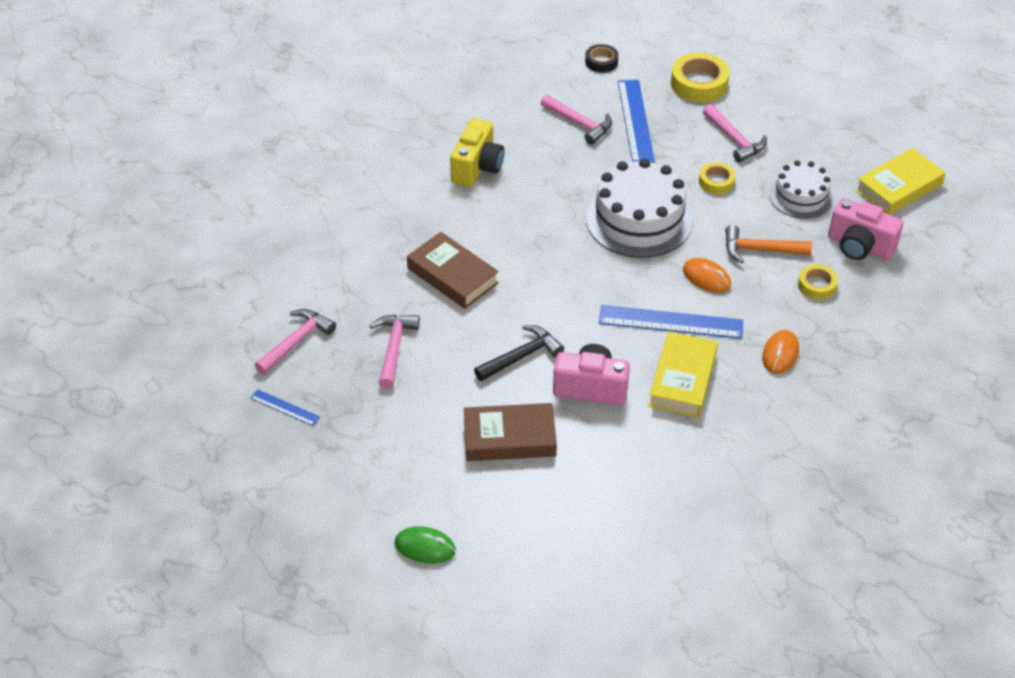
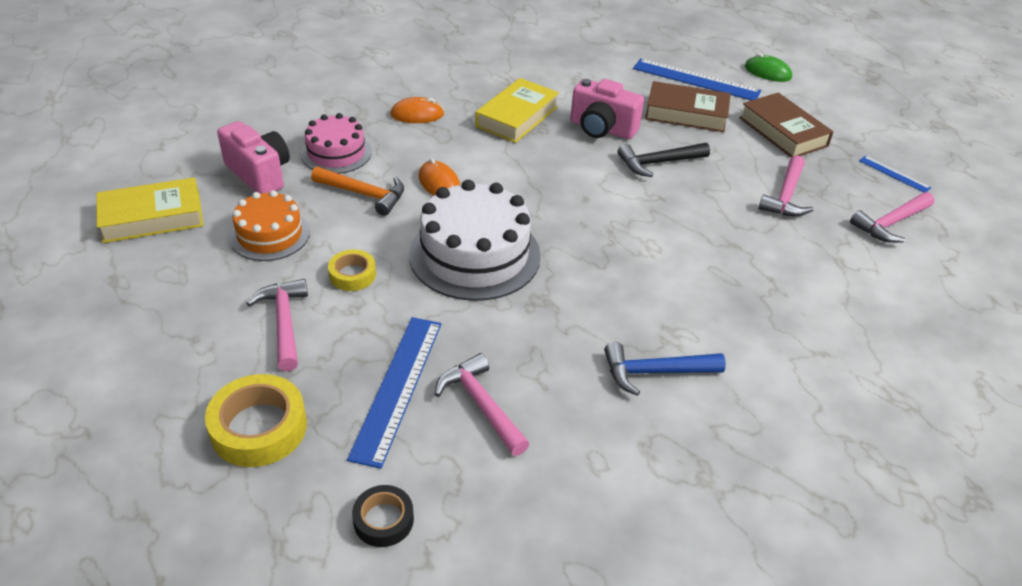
camera: 165 degrees left, 5 degrees down
brown book [407,232,499,309] -> brown book moved to [739,93,834,158]
yellow camera [450,118,504,187] -> blue hammer [604,342,726,396]
blue ruler [599,305,743,339] -> blue ruler moved to [633,58,761,100]
orange mouse [762,330,799,374] -> orange mouse turned 45 degrees clockwise [390,97,444,123]
white cake [769,160,833,219] -> orange cake [229,190,310,261]
yellow tape [798,264,838,300] -> pink cake [301,113,372,174]

